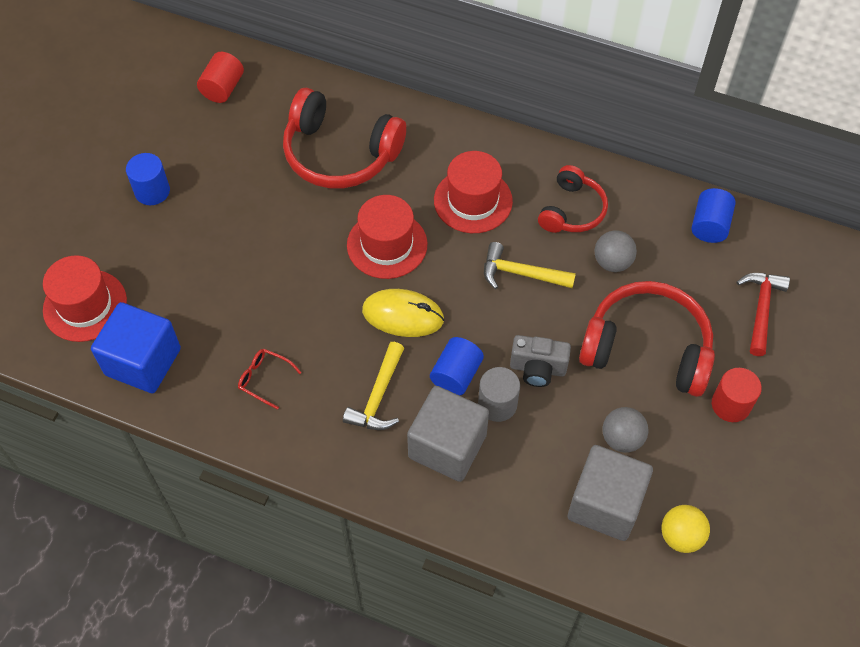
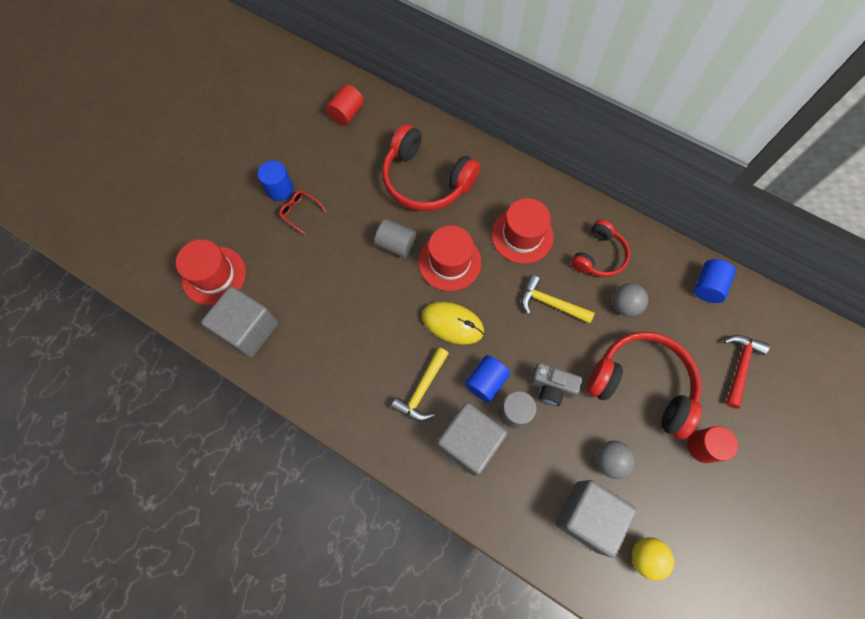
camera: 10 degrees right, 10 degrees up
blue cube [91,302,181,393] -> grey cube [201,286,278,358]
red glasses [238,349,302,410] -> red glasses moved to [279,190,327,235]
none -> grey cylinder [375,219,416,258]

